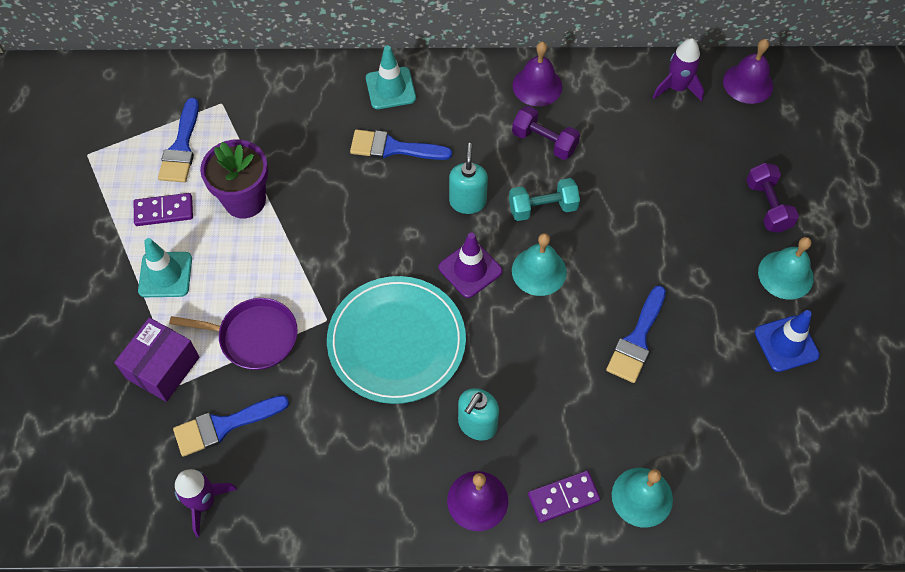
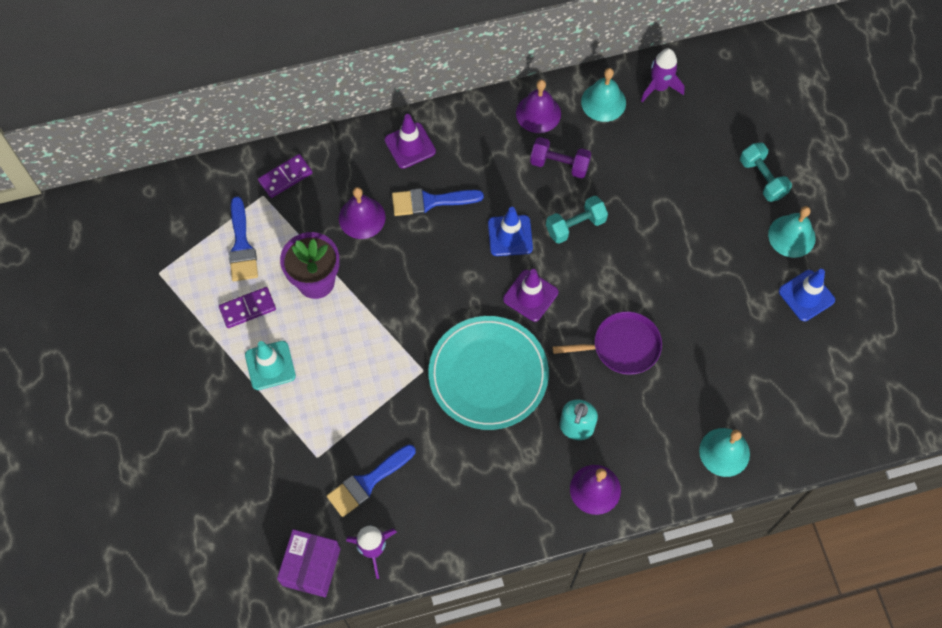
camera: 15 degrees left, 5 degrees up
purple box [114,317,199,402] -> purple box moved to [277,529,341,597]
purple pan [169,298,298,370] -> purple pan moved to [552,311,662,375]
turquoise traffic cone [366,45,416,109] -> purple traffic cone [385,114,436,169]
turquoise soap dispenser [449,143,488,214] -> blue traffic cone [488,207,533,256]
turquoise bell [512,233,567,296] -> turquoise bell moved to [581,68,626,122]
purple domino [528,471,600,523] -> purple domino moved to [258,154,313,198]
blue brush [606,285,666,383] -> none
purple bell [723,39,773,104] -> purple bell moved to [339,187,386,239]
purple dumbbell [746,163,799,233] -> turquoise dumbbell [740,142,792,202]

